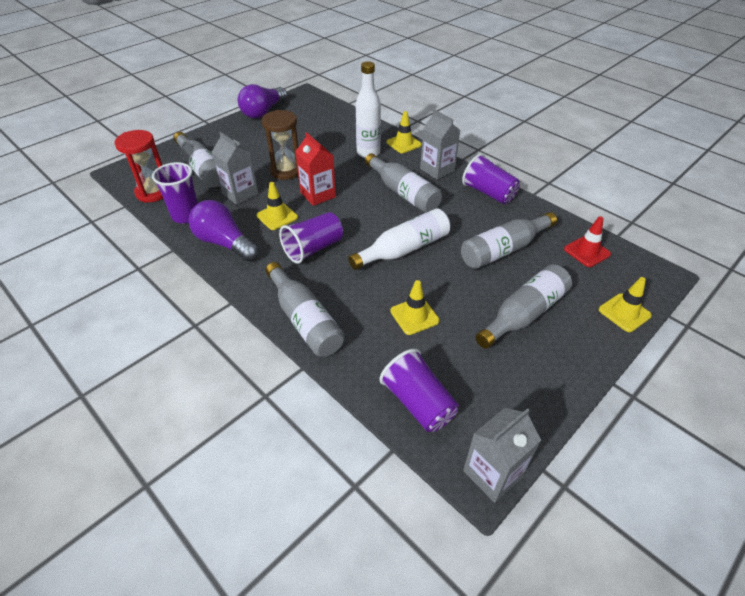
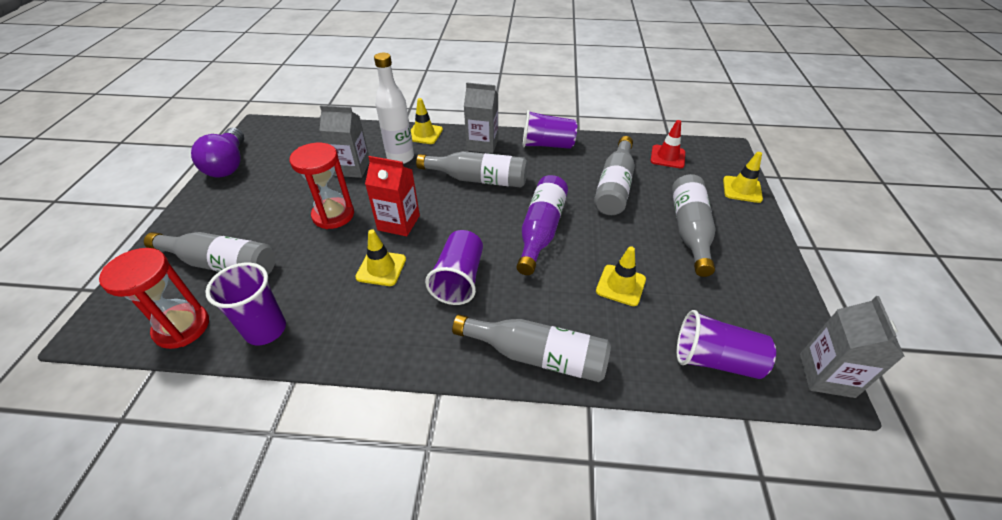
camera: 40 degrees left, 0 degrees up
purple light bulb [188,200,259,261] -> none
grey carton [212,132,258,205] -> grey carton moved to [319,105,370,178]
brown hourglass [262,110,298,180] -> red hourglass [289,143,354,229]
white bottle [348,208,450,270] -> purple bottle [517,175,568,275]

